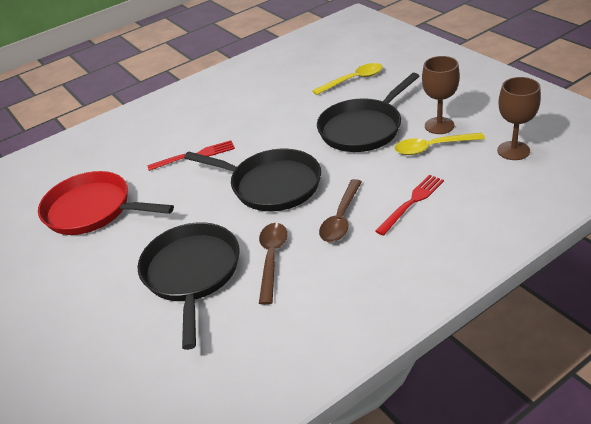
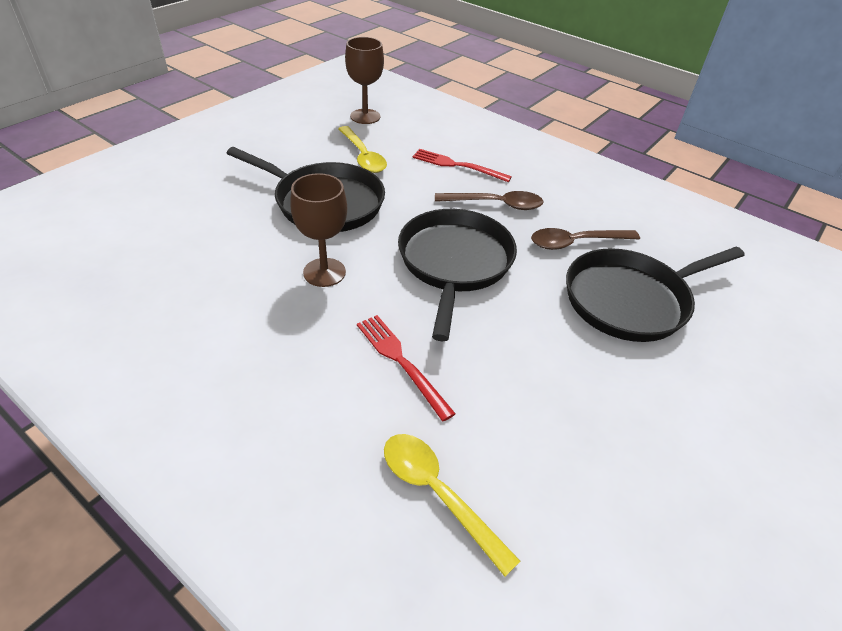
camera: 115 degrees left, 5 degrees up
red pan [38,171,174,235] -> none
yellow spoon [312,63,383,95] -> yellow spoon moved to [384,434,520,576]
brown goblet [422,56,460,134] -> brown goblet moved to [290,173,347,287]

